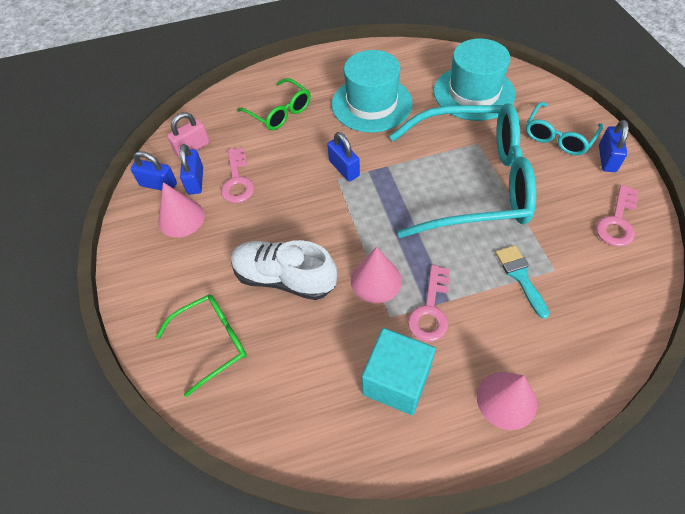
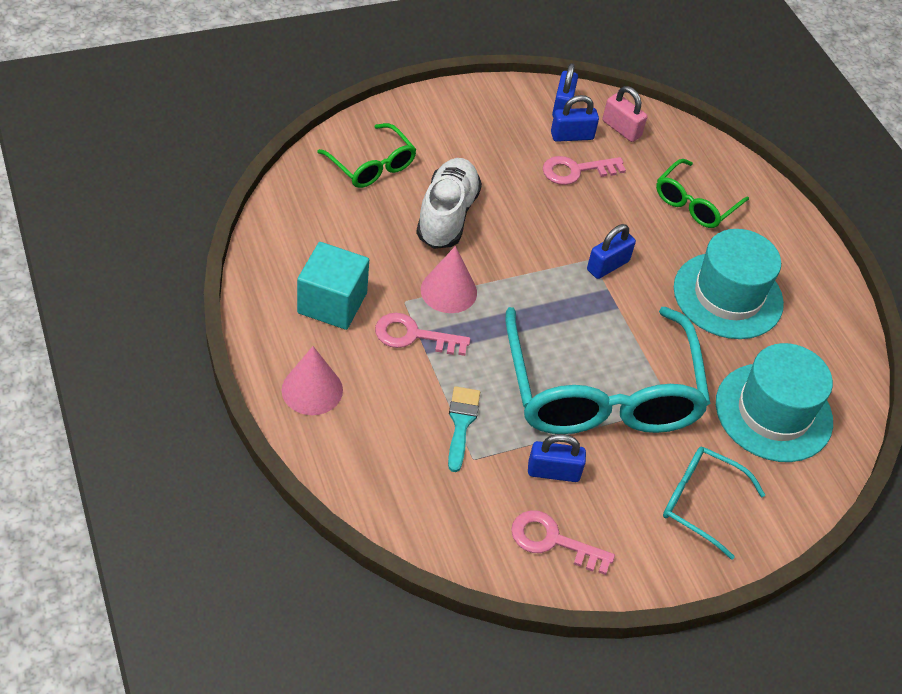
camera: 75 degrees right, 5 degrees down
pink cone [158,182,205,238] -> none
turquoise brush [495,245,550,319] -> turquoise brush turned 60 degrees counterclockwise [448,386,480,472]
blue padlock [599,120,629,172] -> blue padlock moved to [528,434,586,482]

